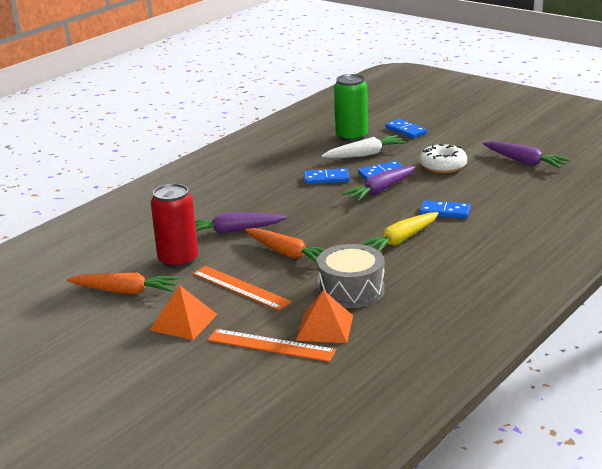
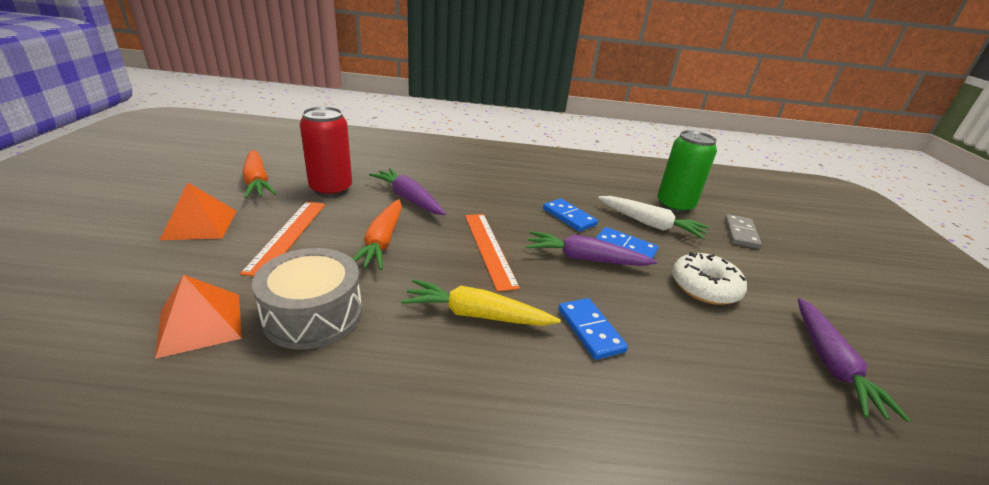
camera: 50 degrees right, 5 degrees up
orange ruler [208,329,336,362] -> orange ruler moved to [465,214,520,292]
blue domino [385,119,427,138] -> grey domino [725,214,762,249]

